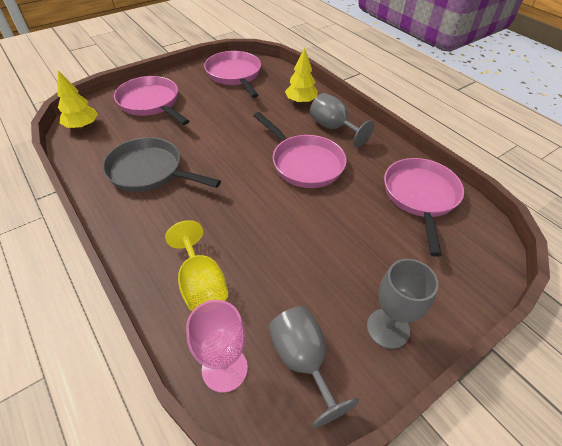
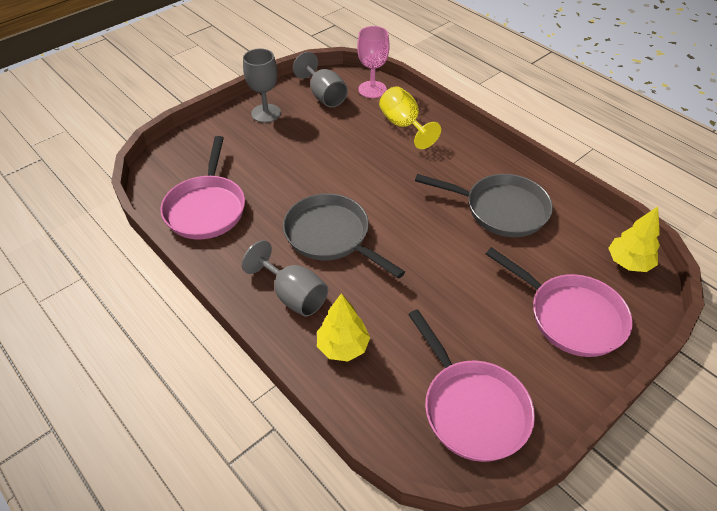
camera: 175 degrees right, 0 degrees up
pink pan [253,112,347,188] -> grey pan [283,193,405,279]

